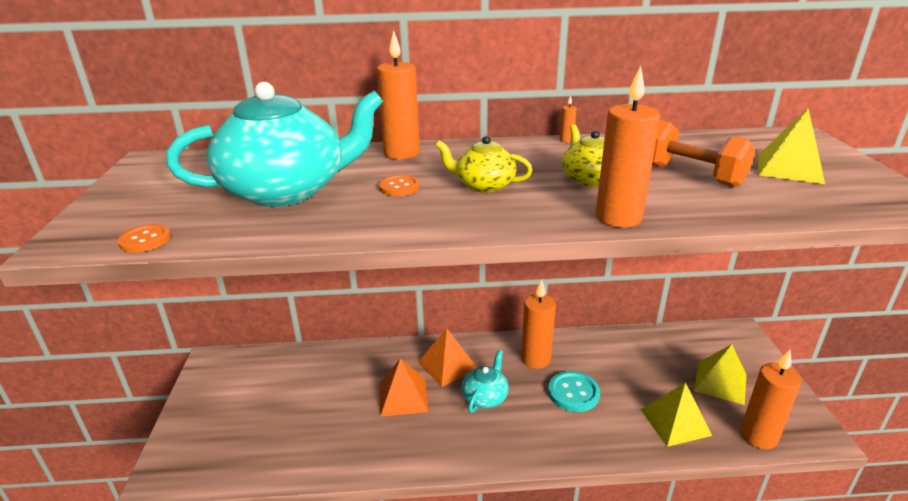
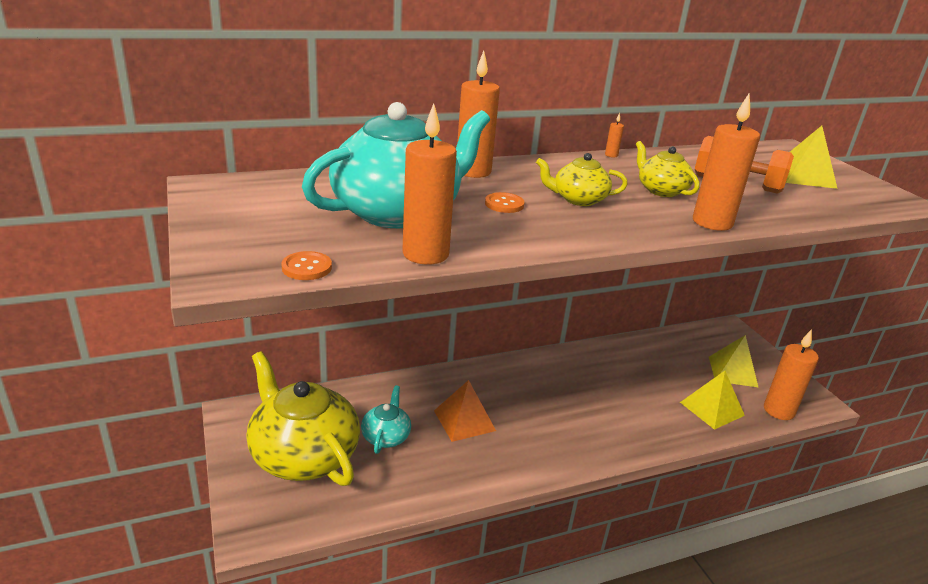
camera: 20 degrees left, 0 degrees up
orange pyramid [418,328,477,387] -> none
turquoise teapot [461,350,509,413] -> turquoise teapot moved to [361,385,411,454]
orange candle [521,280,556,369] -> orange candle moved to [402,103,457,265]
turquoise button [548,371,600,412] -> none
none -> yellow teapot [246,351,360,486]

